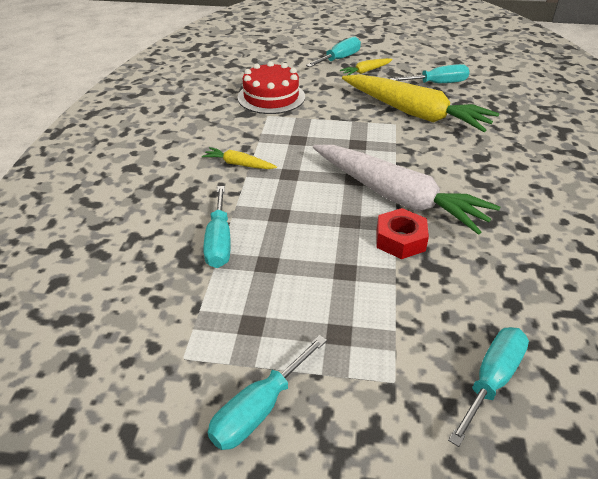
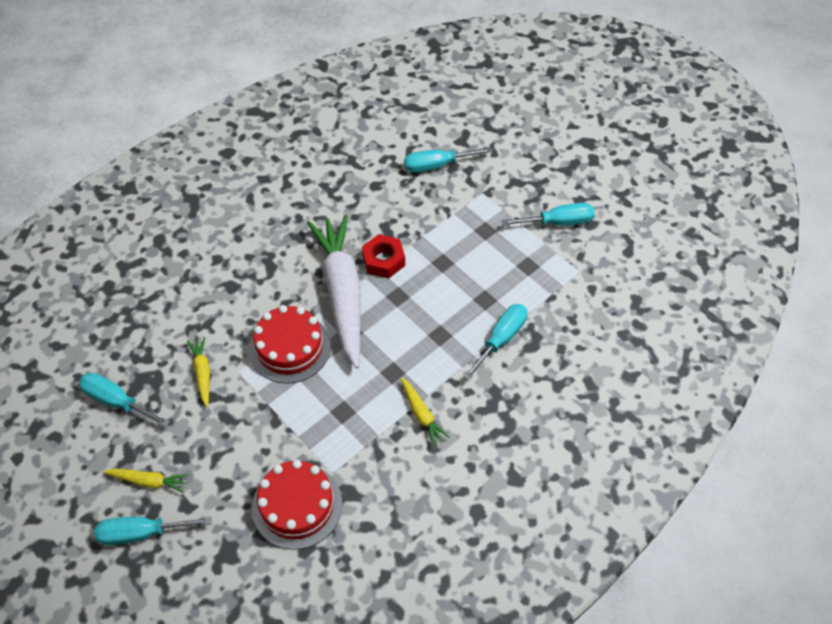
camera: 140 degrees left, 15 degrees up
yellow carrot [342,74,499,132] -> yellow carrot [187,337,210,407], size x0.42
none -> red cake [249,305,331,384]

